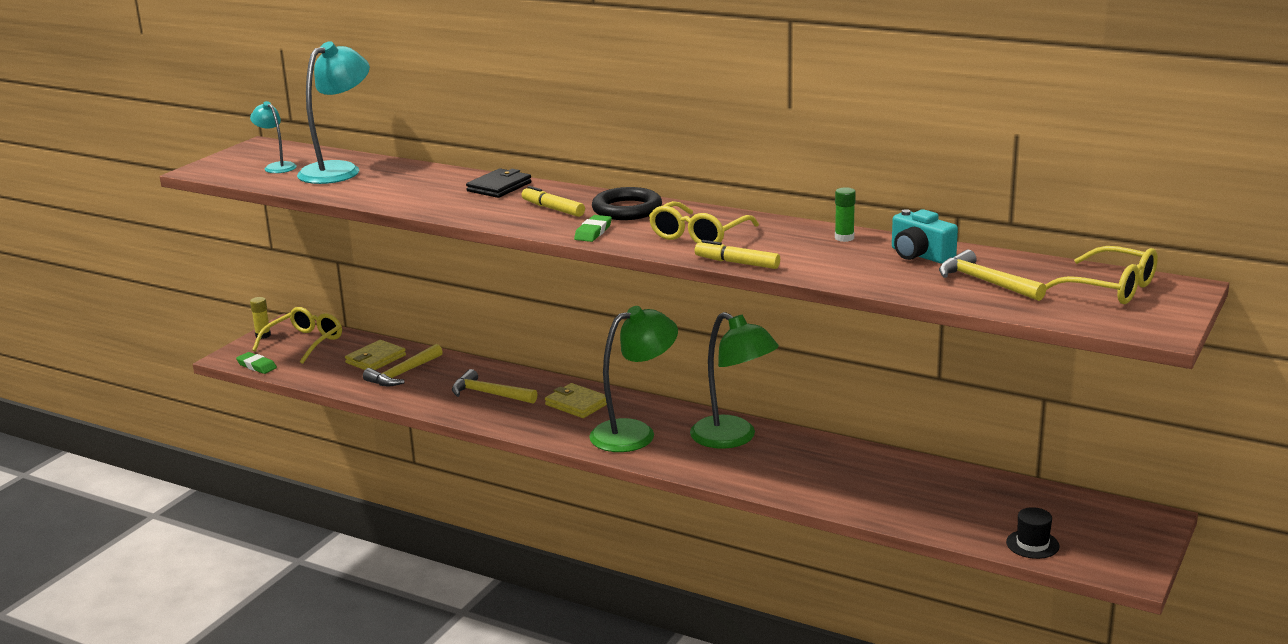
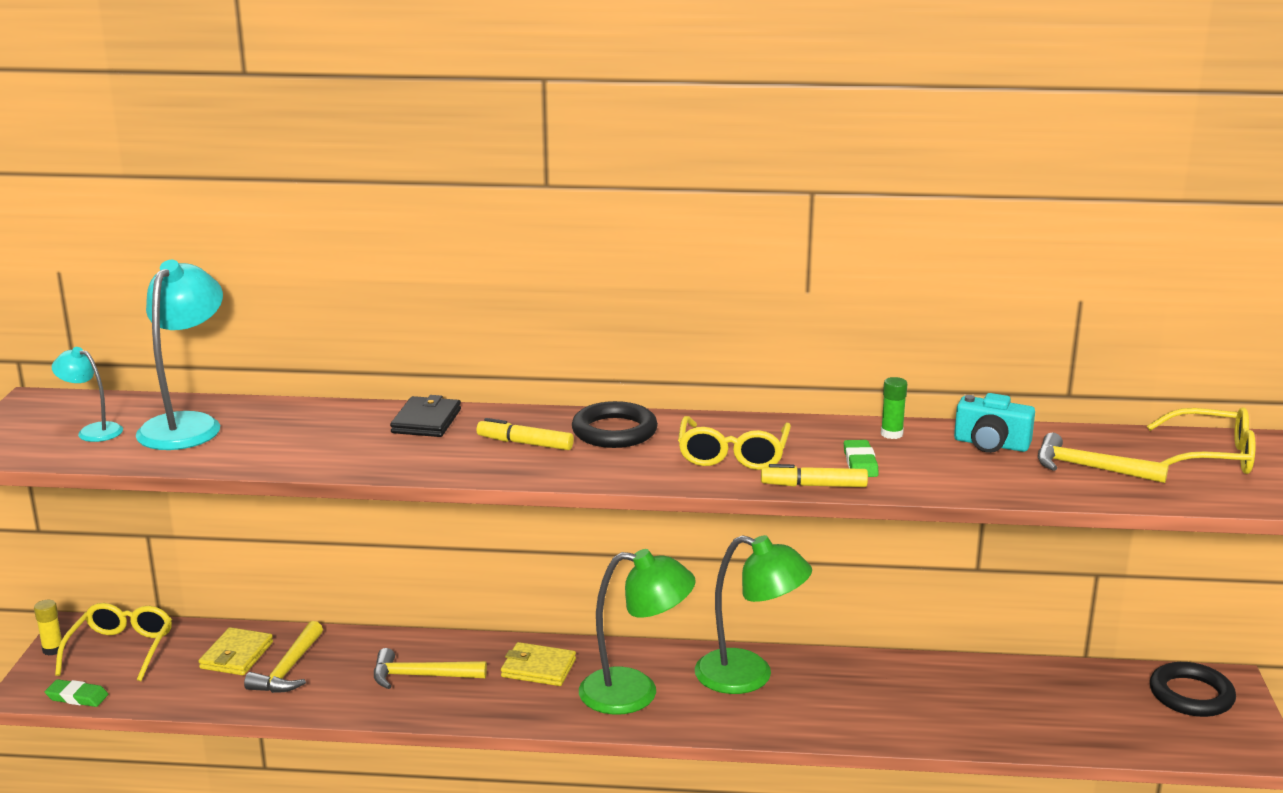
camera: 25 degrees left, 0 degrees up
green eraser [574,215,612,242] -> green eraser moved to [844,440,879,477]
green lamp [589,306,678,452] -> green lamp turned 60 degrees clockwise [579,549,696,715]
black hat [1006,507,1059,559] -> none
none -> black ring [1150,662,1236,717]

